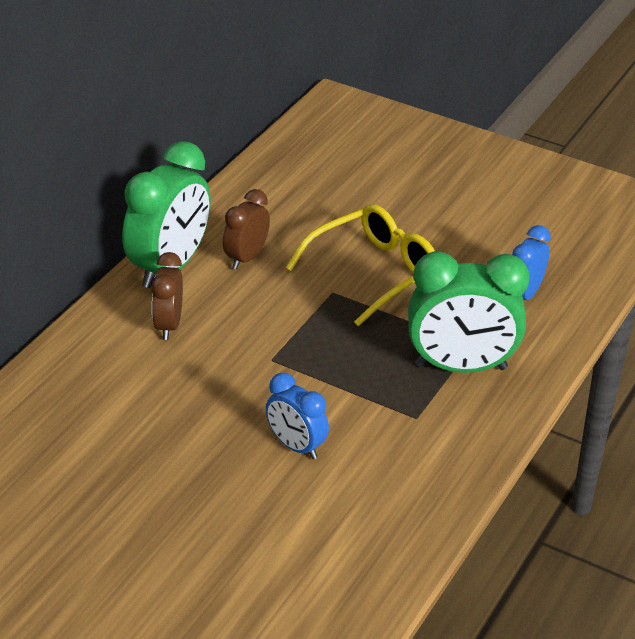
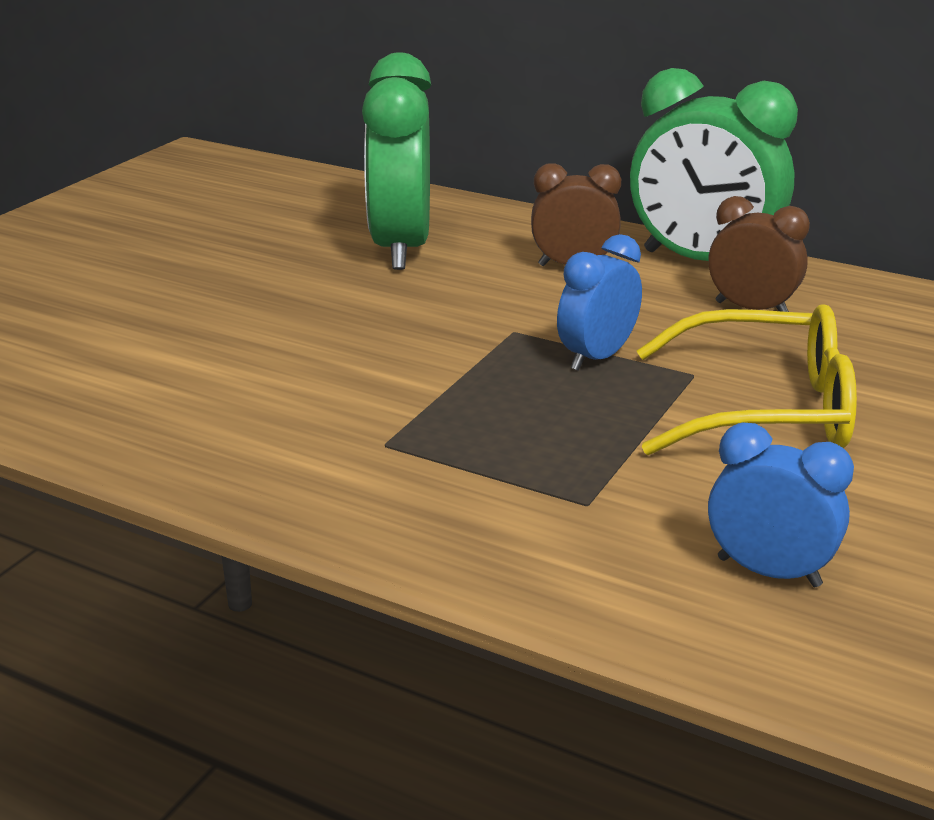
camera: 90 degrees right, 10 degrees down
blue clock [266,373,329,459] -> blue clock moved to [557,234,642,371]
yellow glasses [286,204,435,326] -> yellow glasses turned 45 degrees counterclockwise [637,304,857,455]
green clock [408,251,530,373] -> green clock moved to [362,52,431,270]

